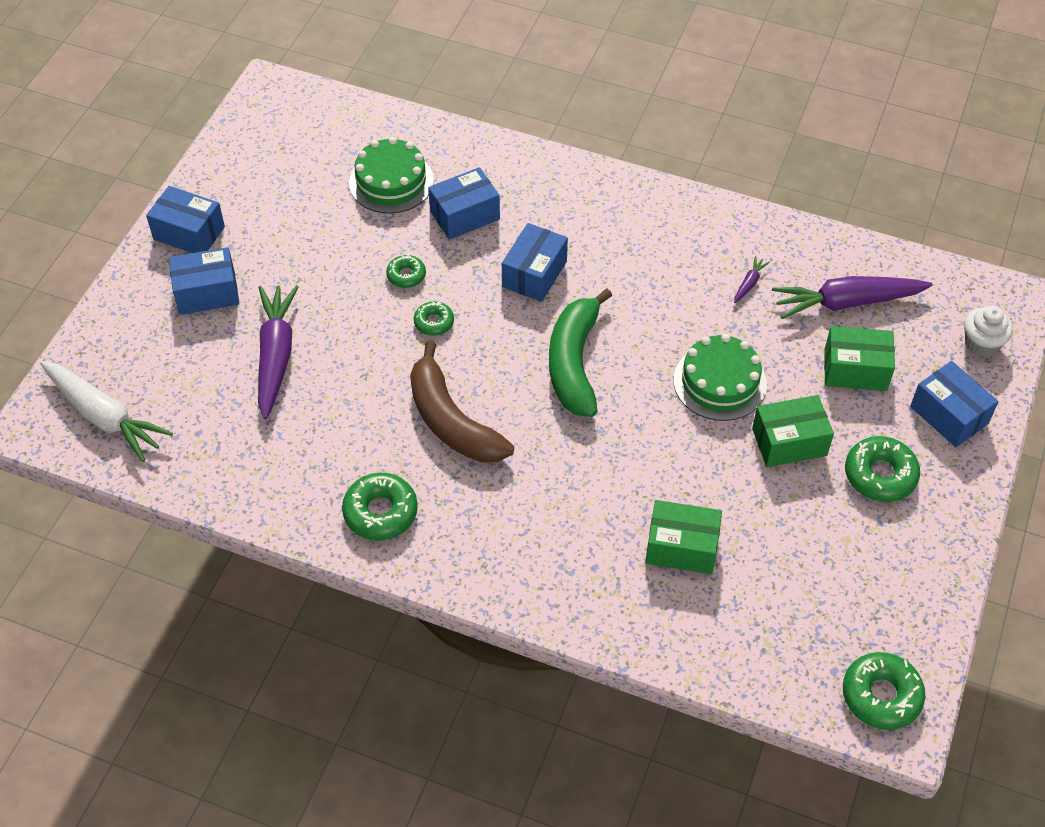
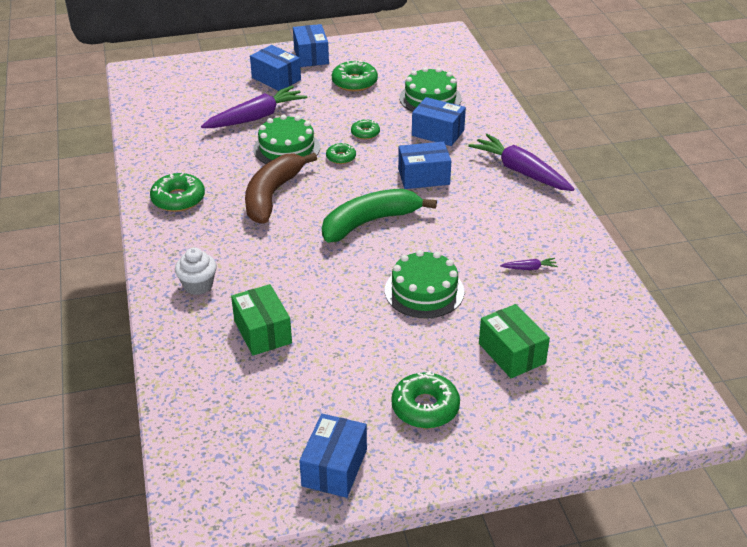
camera: 55 degrees right, 15 degrees down
white carrot [40,361,173,462] -> none
green box [752,395,834,467] -> none
purple carrot [772,276,933,319] -> purple carrot moved to [468,134,574,191]
green donut [843,652,925,730] -> green donut moved to [332,61,378,91]
blue box [910,361,999,447] -> blue box moved to [299,413,367,498]
white cupcake [964,306,1013,357] -> white cupcake moved to [175,247,217,295]
none -> green cake [253,114,320,164]

